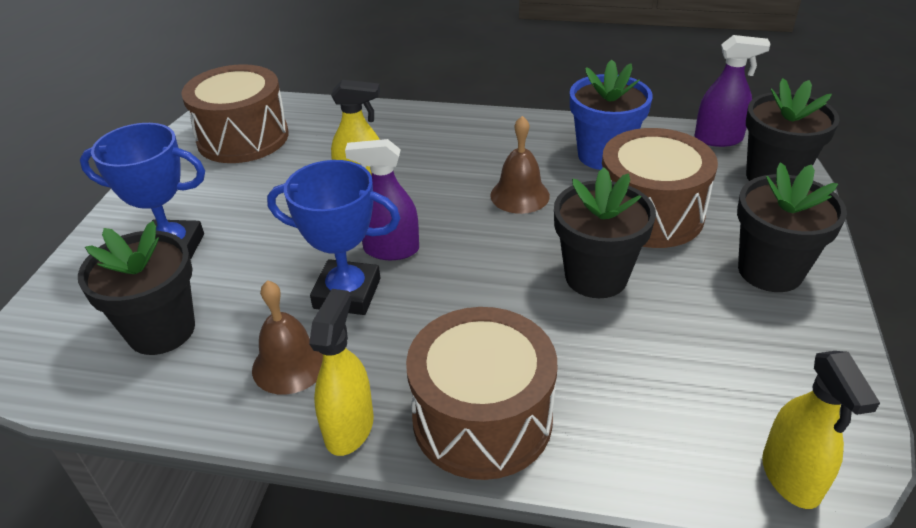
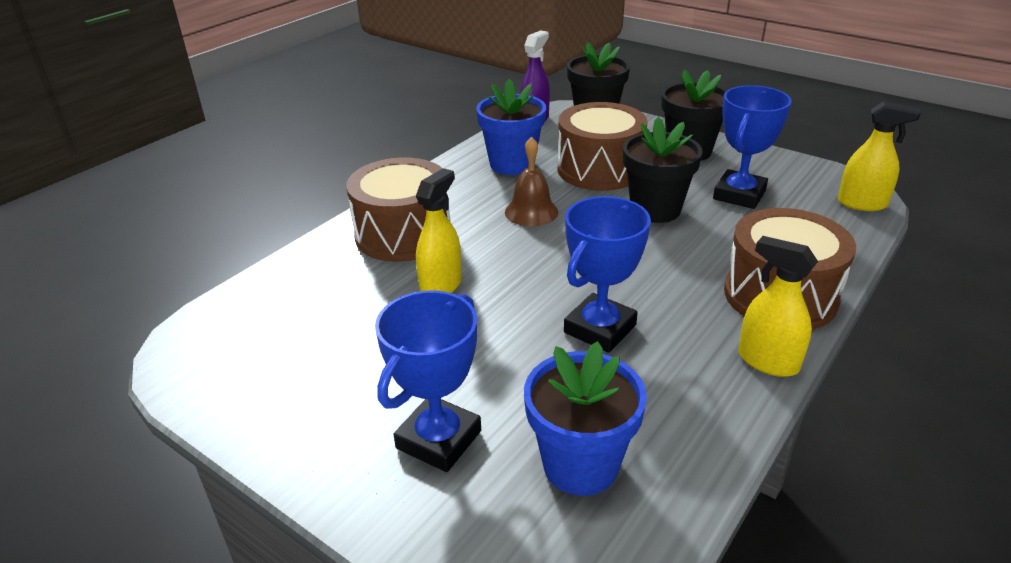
camera: 65 degrees left, 5 degrees down
black flower pot [78,221,195,355] -> blue flower pot [524,341,647,496]
brown drum [181,64,289,163] -> brown drum moved to [346,158,451,262]
brown bell [252,280,323,395] -> none
purple spray bottle [345,139,419,260] -> none
none -> blue trophy [713,85,792,209]

